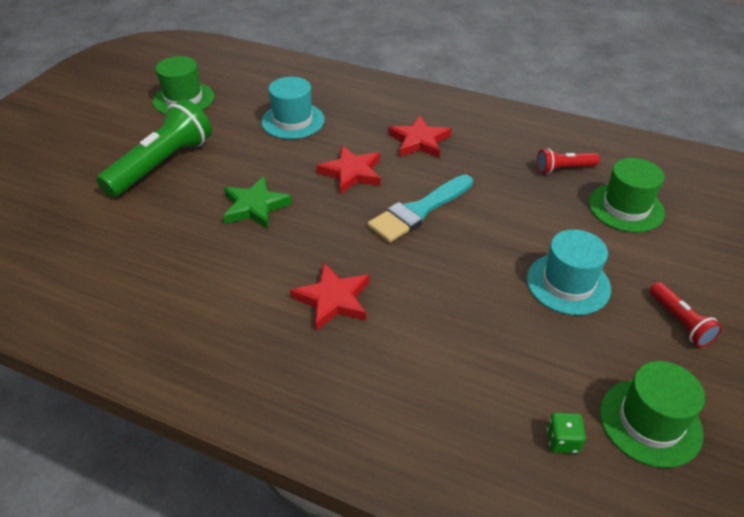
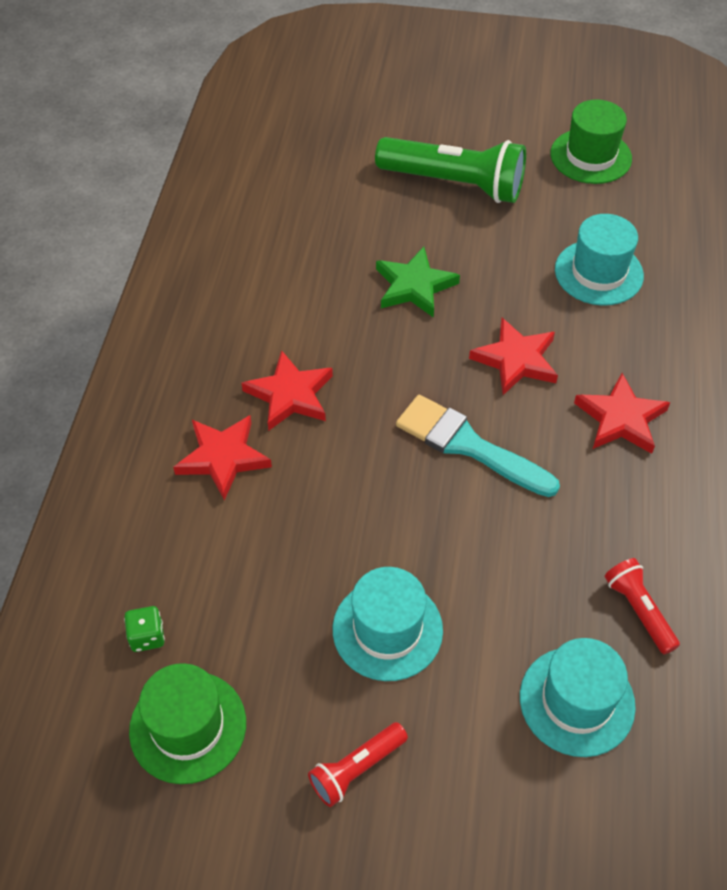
camera: 75 degrees right, 10 degrees up
green hat [589,158,665,233] -> turquoise hat [520,638,636,757]
none -> red star [173,415,272,500]

